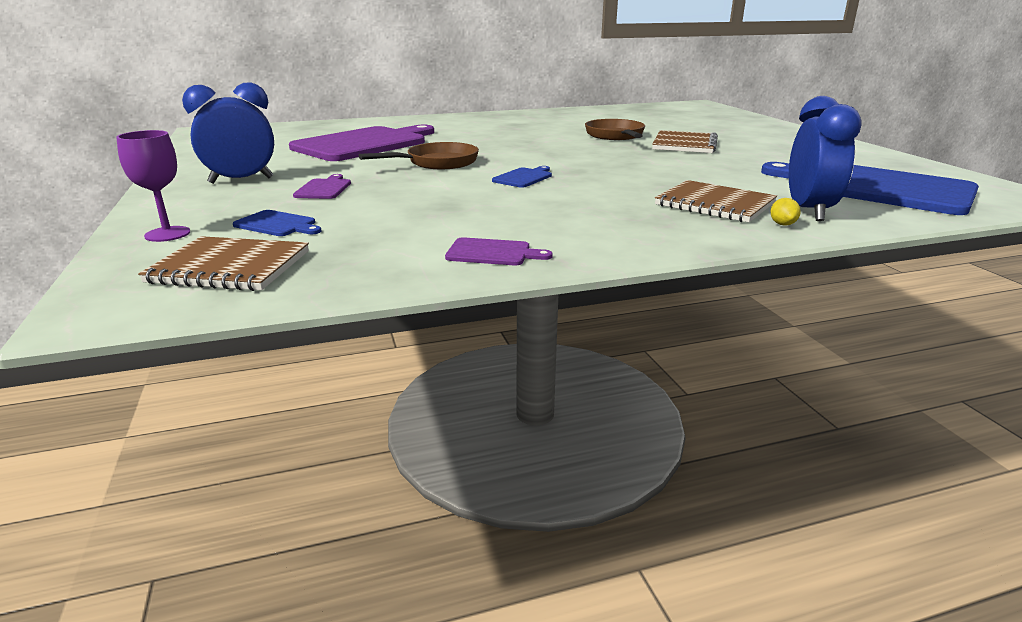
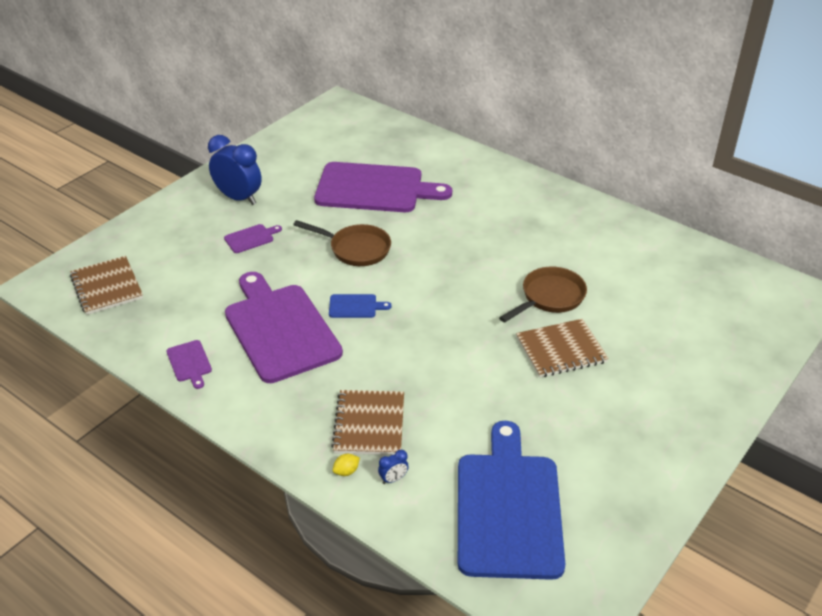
camera: 55 degrees right, 15 degrees up
purple goblet [116,130,190,242] -> none
blue cutting board [233,210,322,236] -> none
blue clock [789,96,861,221] -> blue clock [378,450,409,484], size x0.41
none -> purple cutting board [225,272,343,383]

